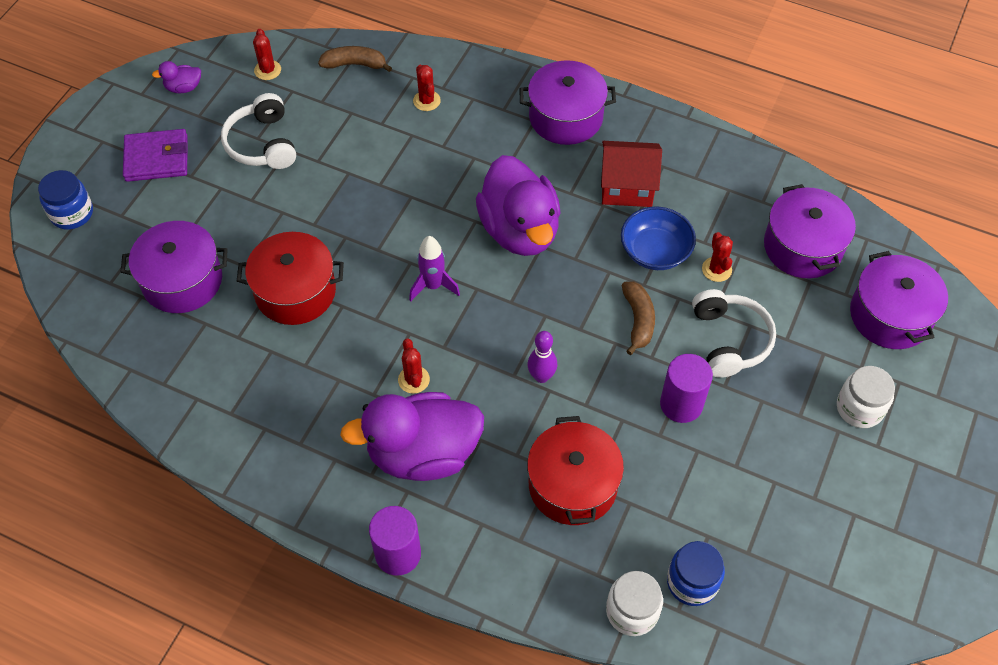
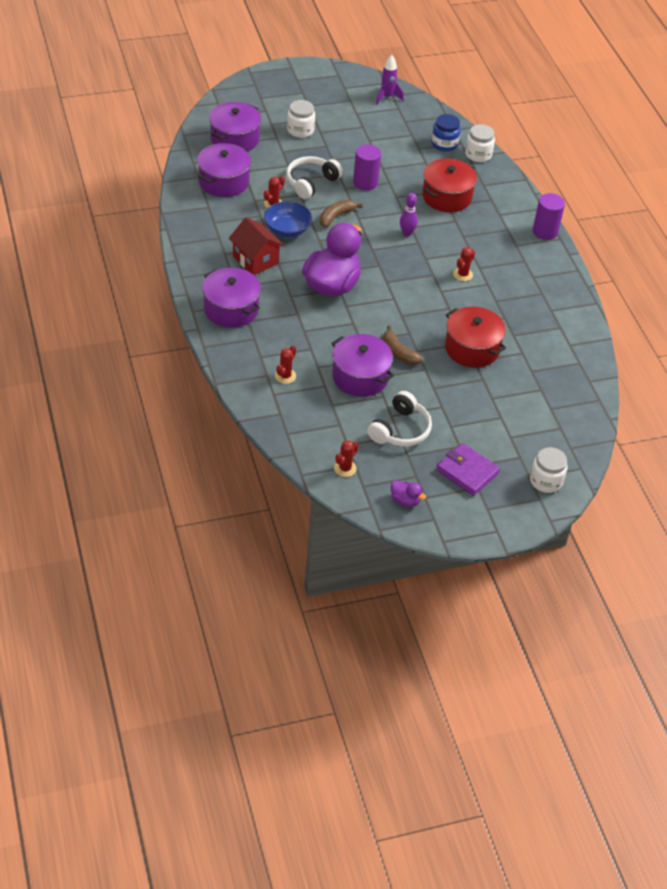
camera: 135 degrees left, 10 degrees down
blue jar [38,170,93,230] -> white jar [530,447,567,493]
purple pot [121,221,227,313] -> purple pot moved to [331,334,394,397]
brown banana [318,46,392,72] -> brown banana moved to [383,326,423,365]
purple duck [340,392,484,481] -> none
purple rocket [409,236,460,301] -> purple rocket moved to [376,55,404,104]

